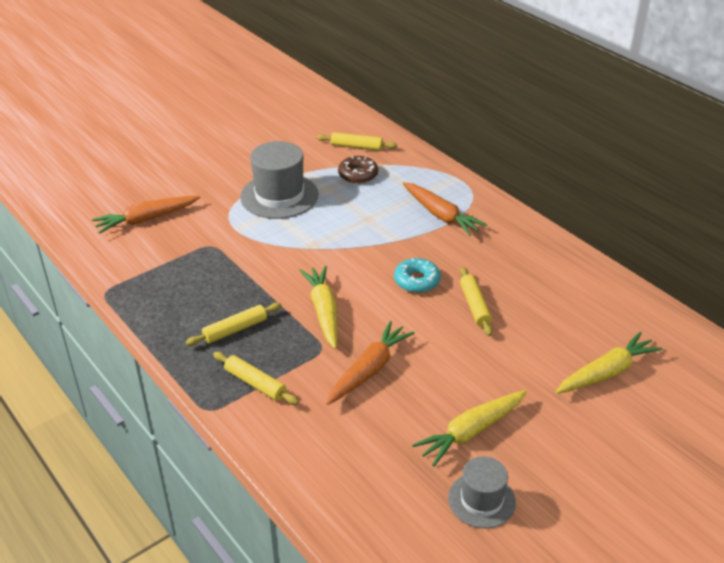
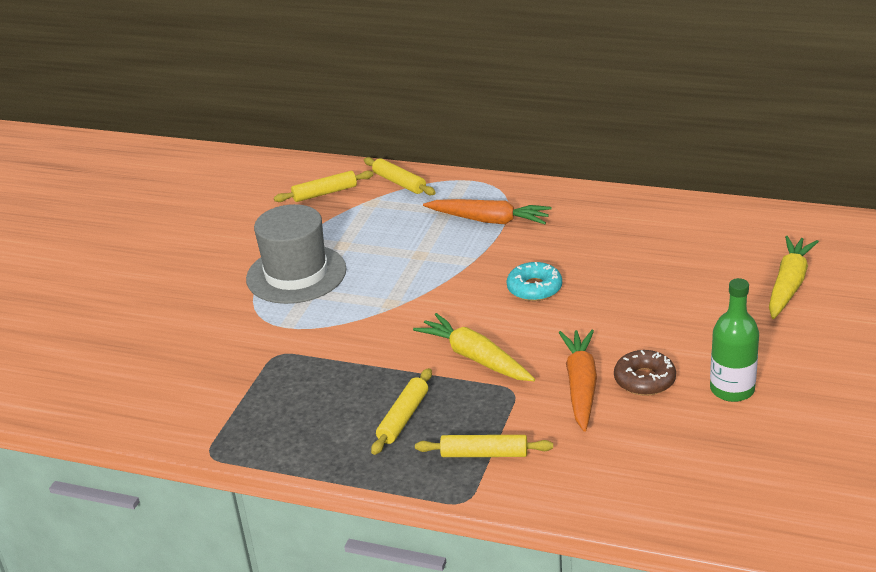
camera: 30 degrees left, 5 degrees down
orange carrot [92,196,200,234] -> none
brown donut [338,156,378,184] -> brown donut moved to [614,350,676,396]
yellow carrot [412,390,527,467] -> green bottle [710,278,759,402]
grey hat [448,456,516,528] -> none
yellow rolling pin [460,267,493,336] -> yellow rolling pin moved to [364,157,436,196]

